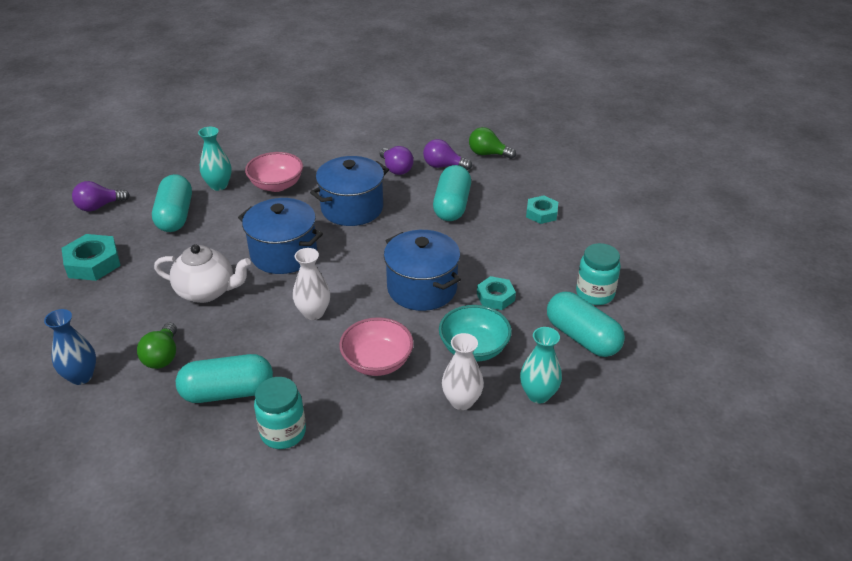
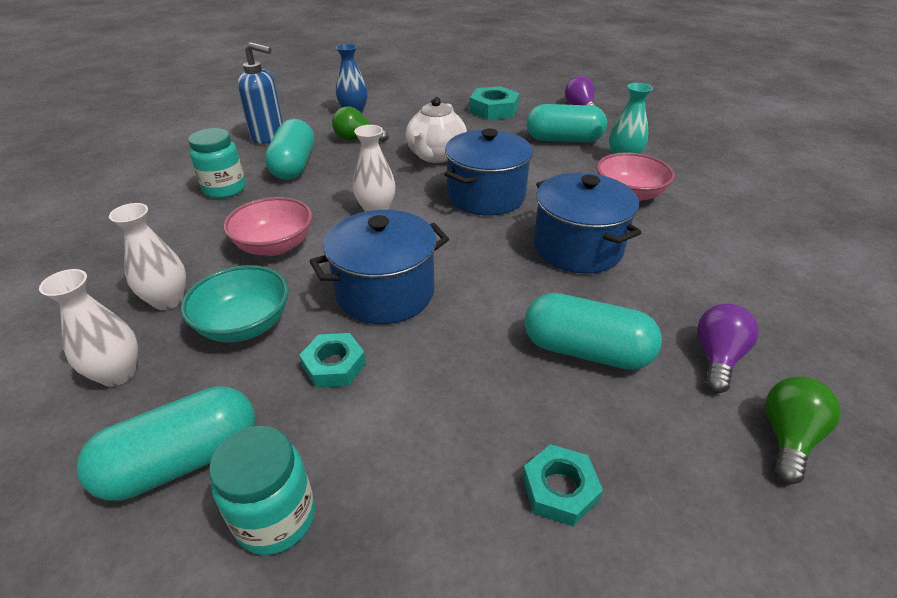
camera: 100 degrees right, 0 degrees up
purple light bulb [379,146,414,175] -> none
turquoise vase [520,327,562,404] -> white vase [39,269,138,387]
none -> blue soap dispenser [237,42,283,144]

